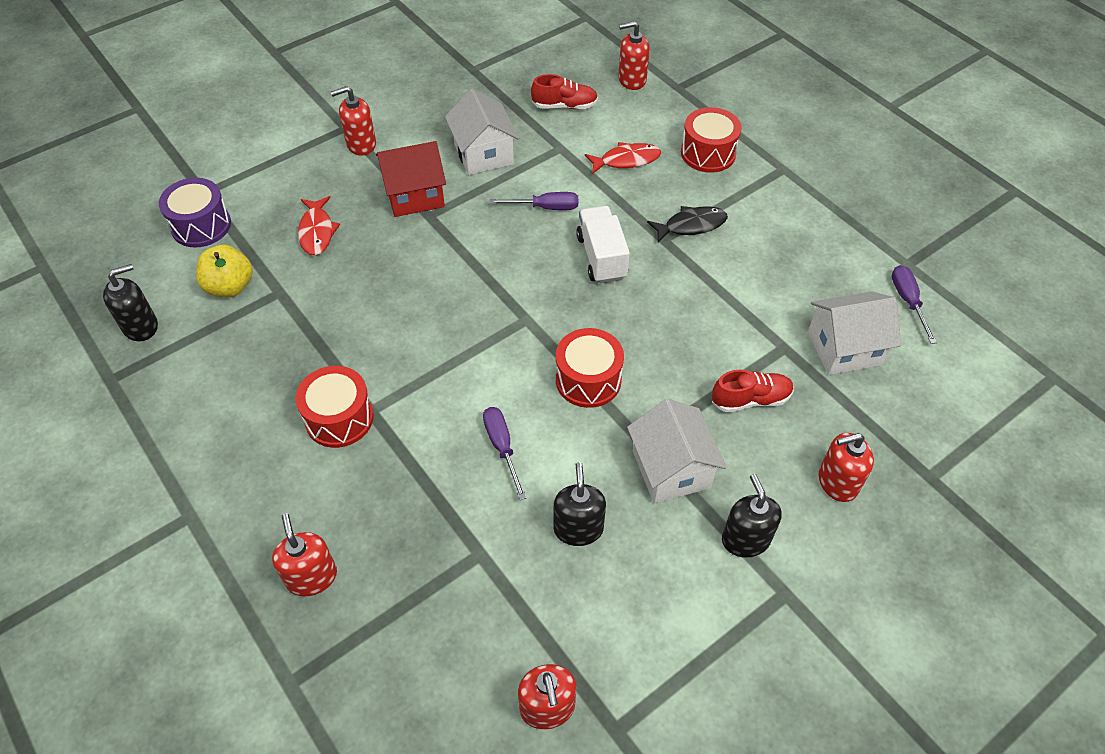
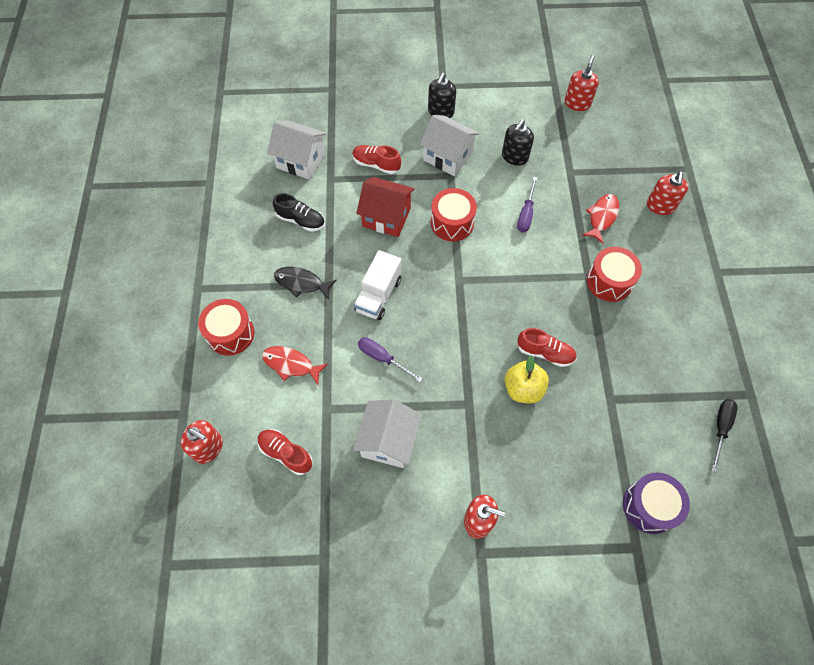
camera: 145 degrees left, 10 degrees up
black soap dispenser [103,264,158,341] -> black screwdriver [711,399,738,472]
yellow apple [196,245,253,297] -> yellow apple moved to [505,356,549,403]
red fish [298,196,340,255] -> red fish moved to [582,194,619,244]
red house [376,141,446,217] -> red house moved to [356,177,415,237]
white house [627,399,727,504] -> white house turned 75 degrees counterclockwise [419,115,480,176]
red soap dispenser [819,433,874,502] -> none
purple screwdriver [892,265,937,344] -> none
none -> black shoe [273,193,325,232]
none -> red shoe [517,328,576,367]

